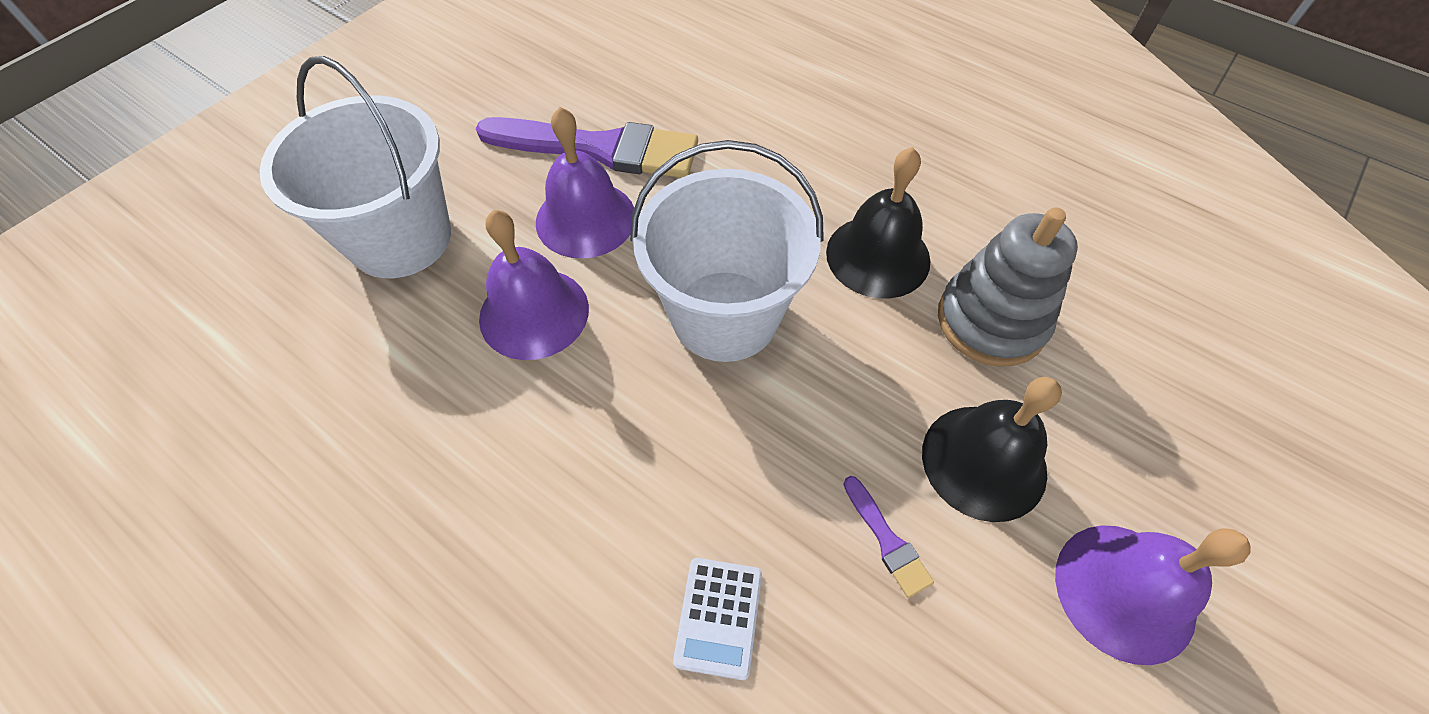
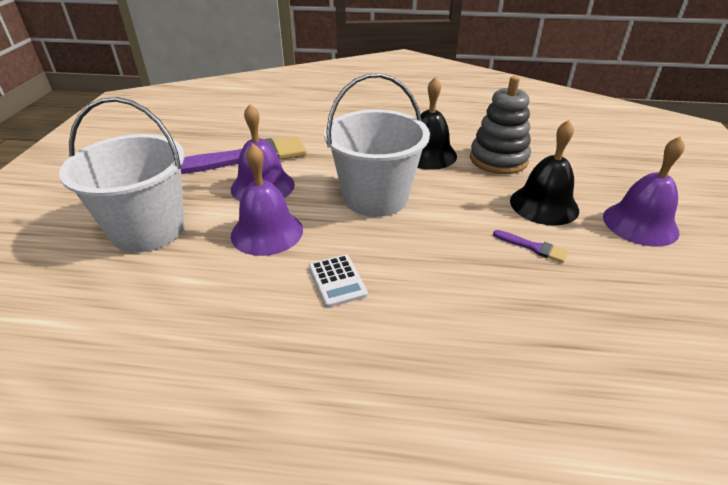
camera: 30 degrees left, 20 degrees down
white calculator [673,558,762,680] -> white calculator moved to [309,255,368,308]

